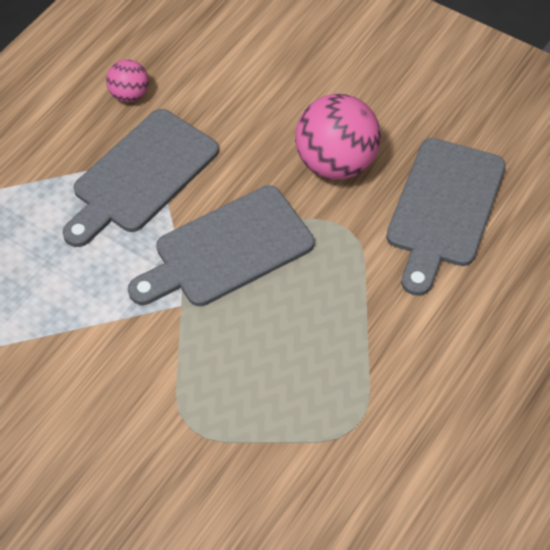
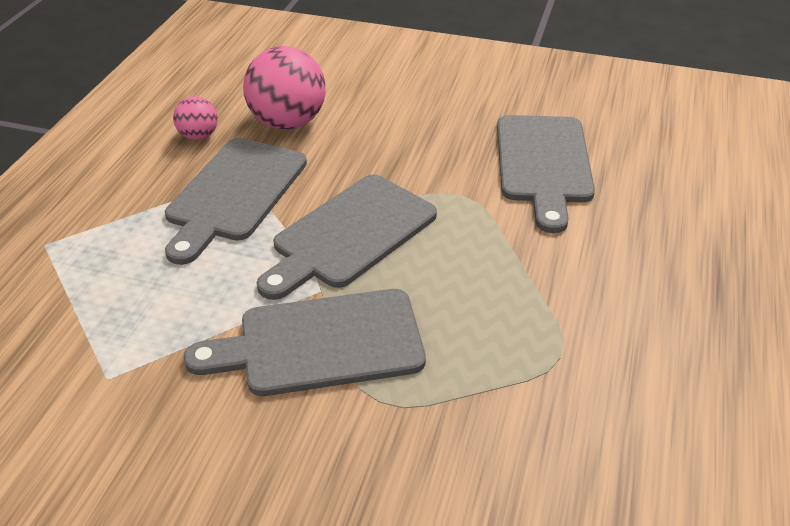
camera: 20 degrees left, 15 degrees down
pink ball [295,94,381,180] -> pink ball moved to [243,46,326,130]
none -> grey cutting board [183,289,426,396]

